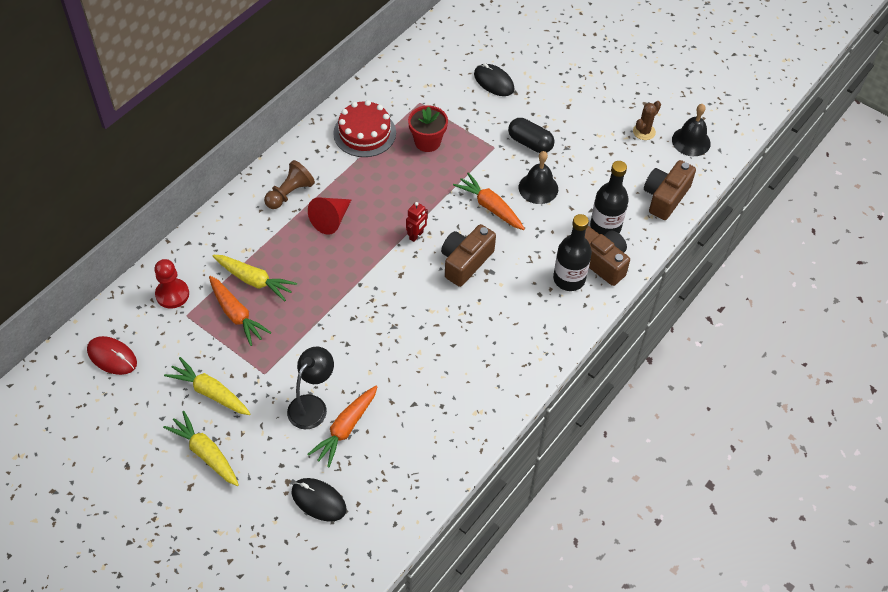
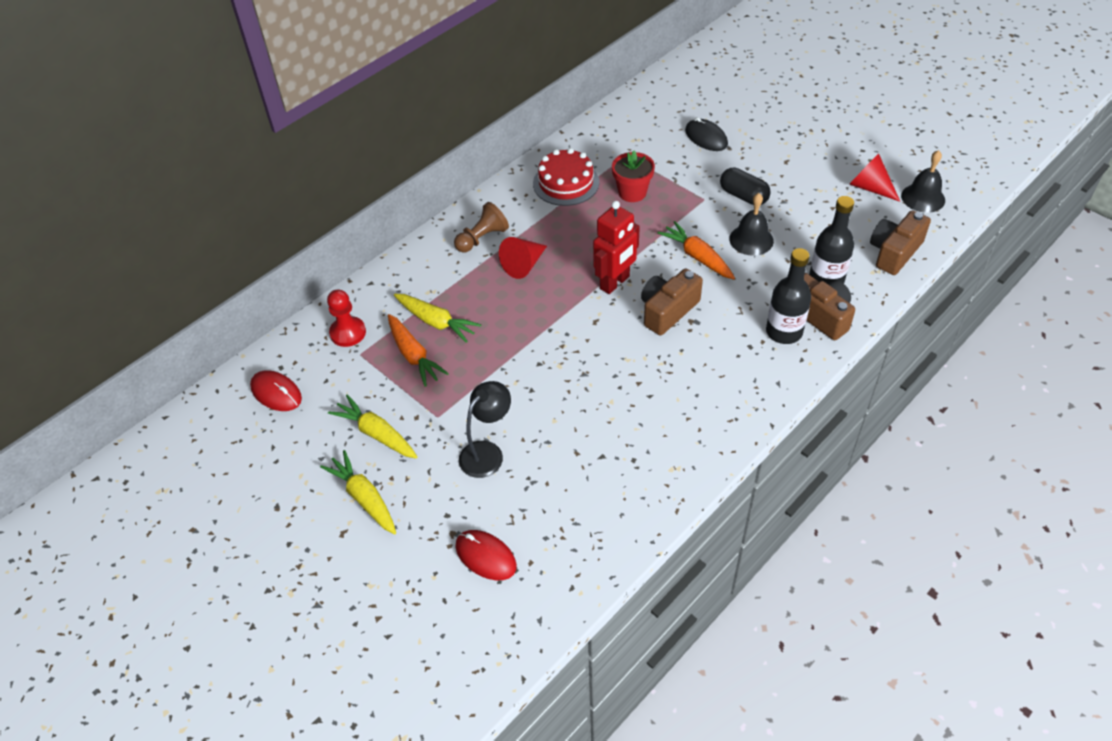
camera: 10 degrees right, 5 degrees down
black mouse [292,478,346,522] -> red mouse [455,530,517,580]
orange carrot [308,386,377,467] -> none
red robot [406,202,428,242] -> red robot [593,201,640,294], size x1.85
brown cactus [633,101,661,140] -> red cone [849,153,900,202]

